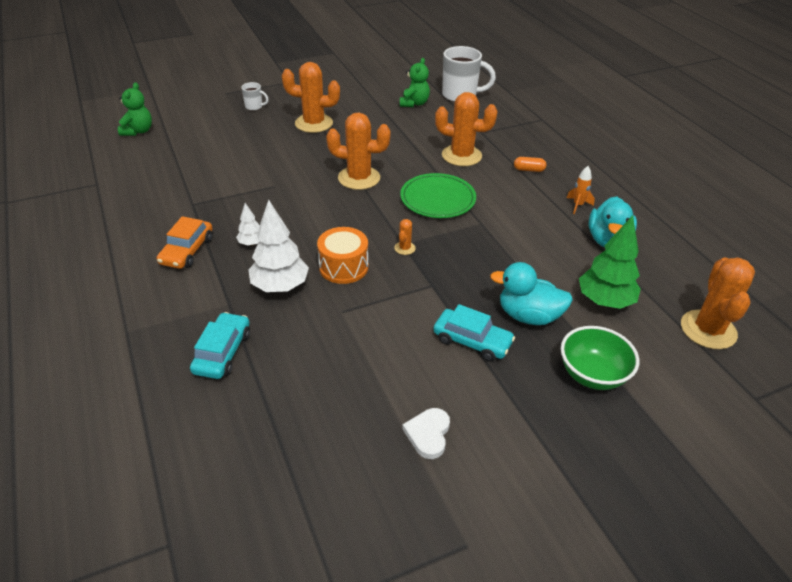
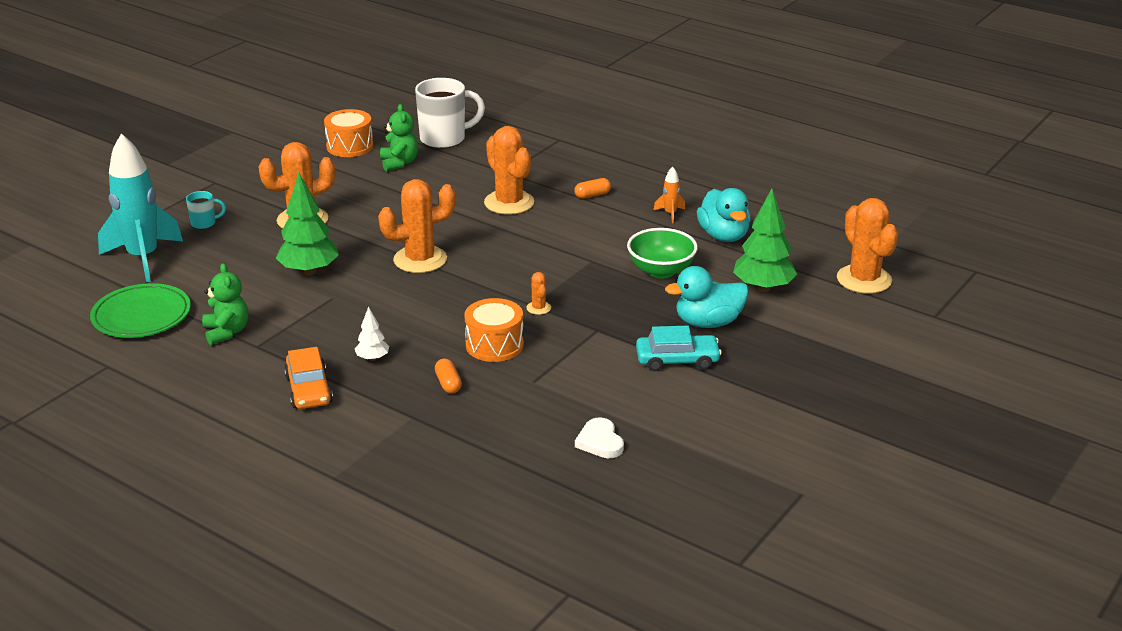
camera: 30 degrees left, 10 degrees down
green teddy bear [118,83,152,136] -> green teddy bear moved to [202,263,248,345]
turquoise car [190,312,250,379] -> none
white mug [241,82,269,111] -> turquoise mug [186,191,226,229]
white tree [249,200,309,292] -> orange capsule [435,359,462,394]
green plate [400,173,476,218] -> green plate moved to [90,283,191,338]
white heart [402,408,450,459] -> white heart moved to [575,417,624,458]
orange cactus [435,92,498,166] -> orange cactus turned 75 degrees clockwise [484,126,534,215]
green bowl [561,326,639,390] -> green bowl moved to [627,228,698,279]
none -> turquoise rocket [98,133,183,282]
none -> green tree [276,173,339,275]
none -> orange drum [324,109,373,157]

